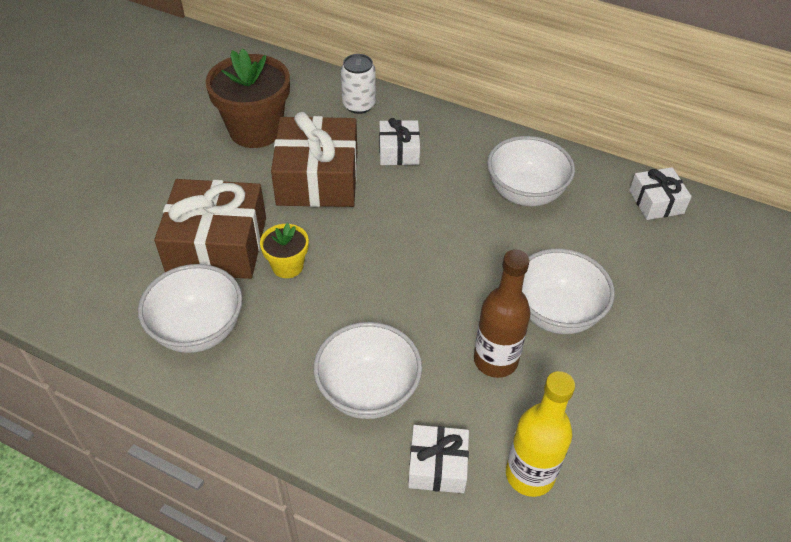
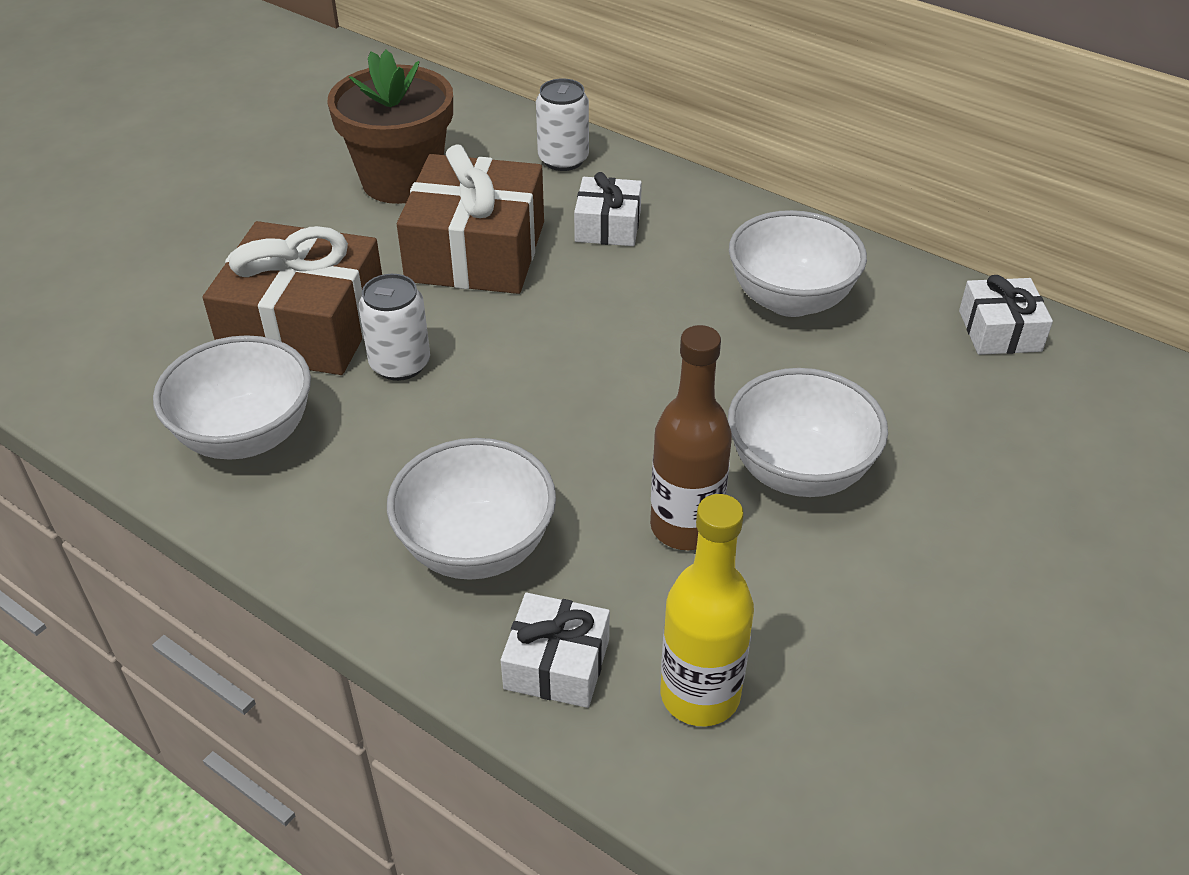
camera: 10 degrees right, 5 degrees down
yellow flower pot [260,223,309,278] -> white can [359,274,430,381]

